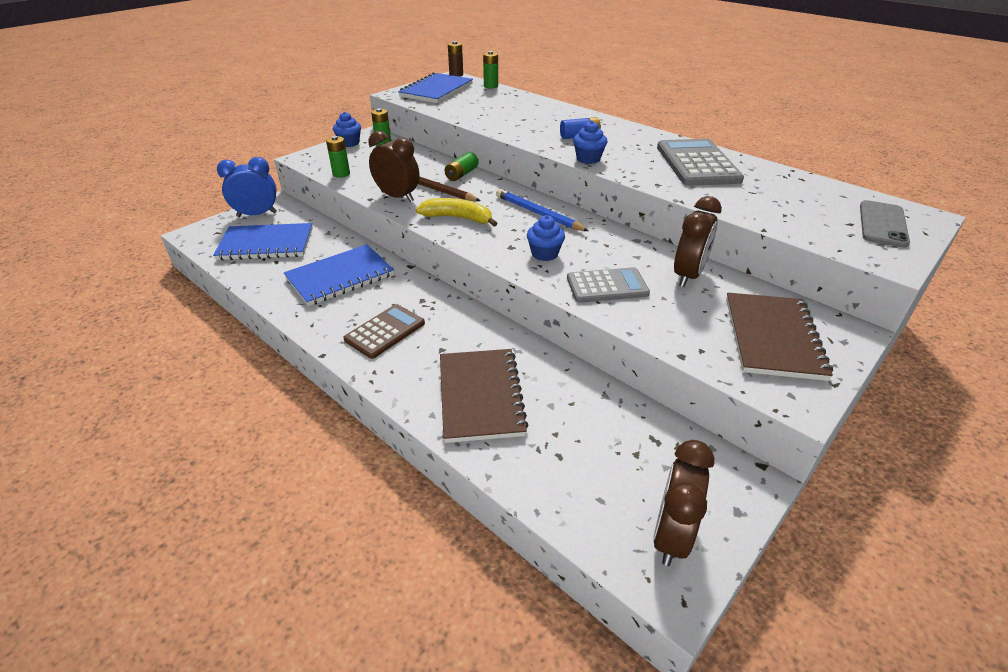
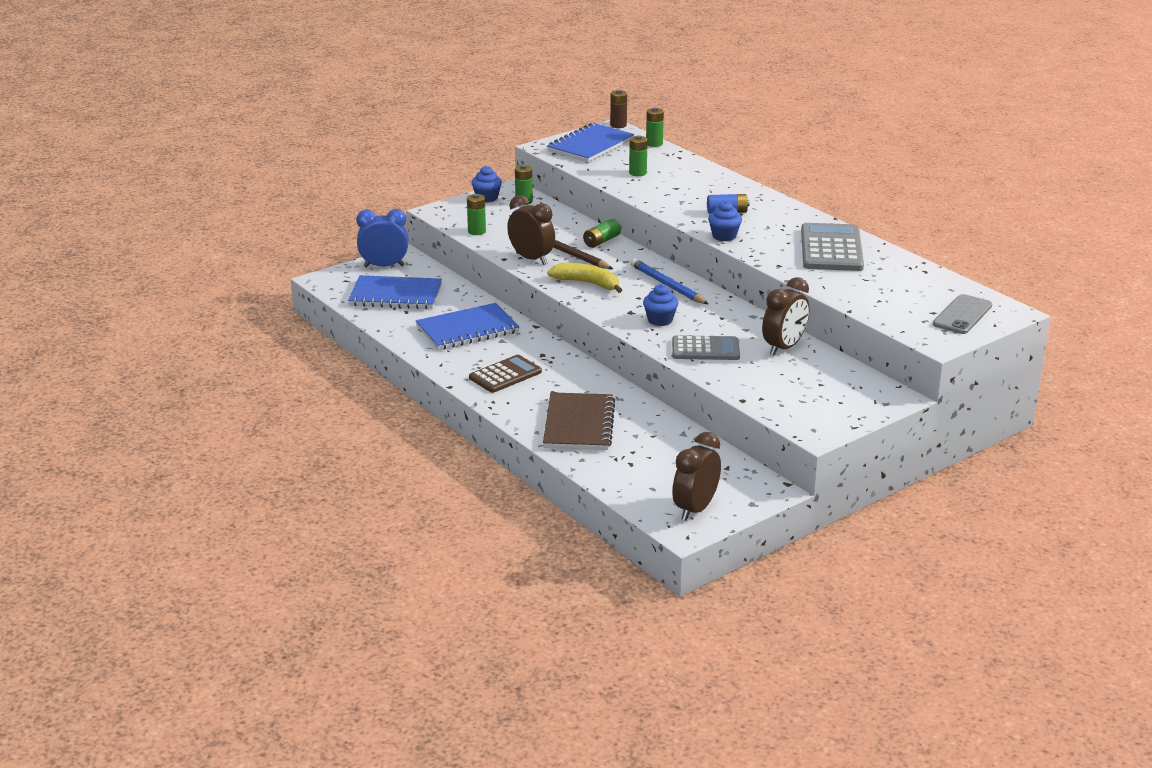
camera: 10 degrees right, 10 degrees down
brown notebook [726,293,833,381] -> none
none -> green battery [629,135,648,176]

